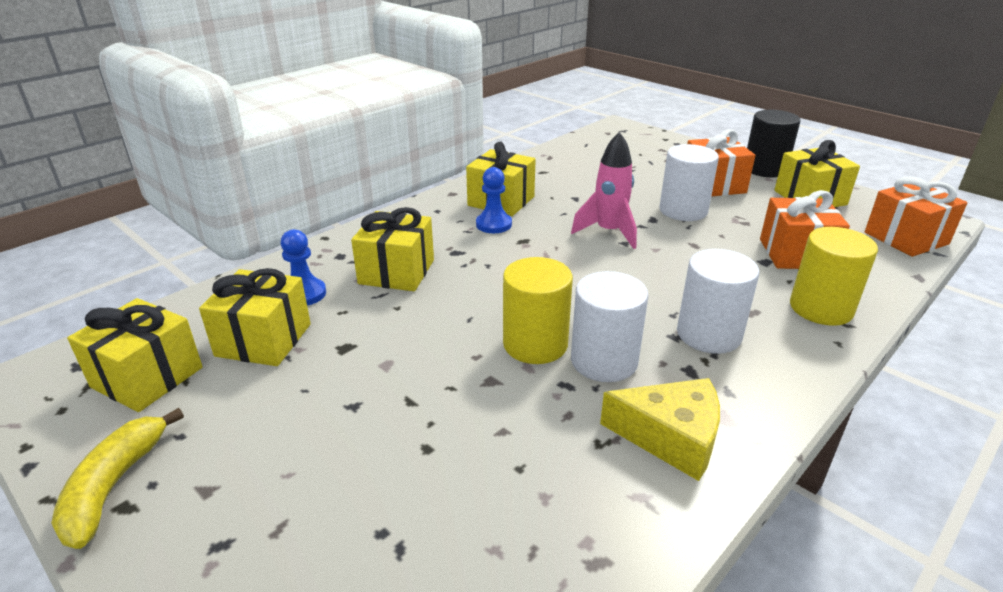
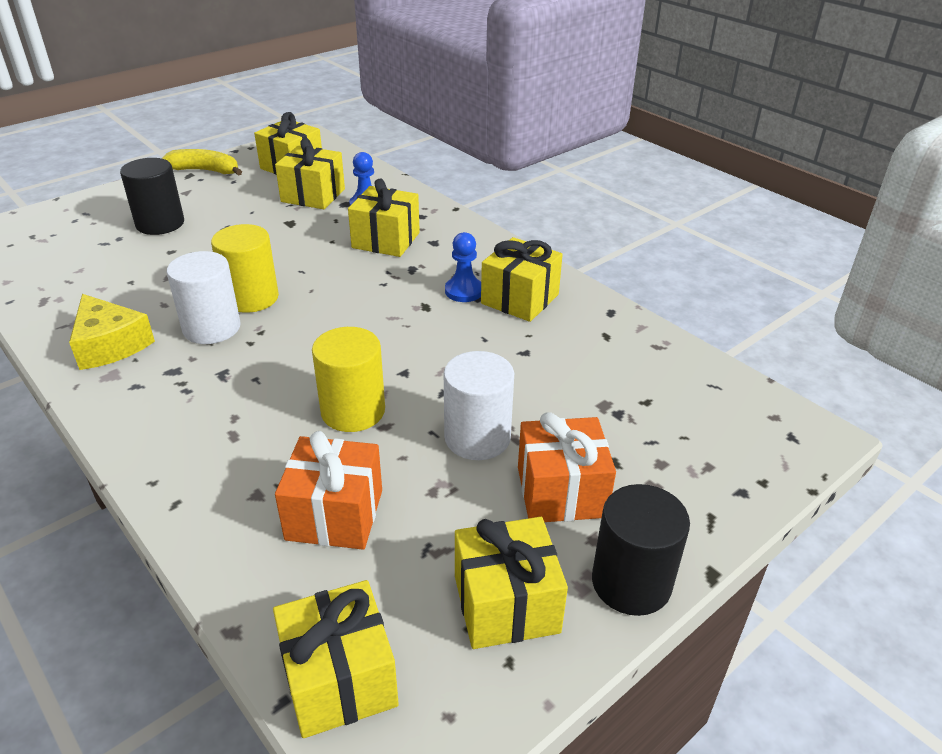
camera: 95 degrees right, 5 degrees up
pink rocket [571,131,637,249] -> none
yellow cheese [600,378,720,481] -> yellow cheese turned 60 degrees counterclockwise [69,294,155,370]
white cylinder [677,249,759,354] -> none
yellow cylinder [790,227,878,326] -> yellow cylinder moved to [312,327,385,432]
orange gift [865,177,968,257] -> yellow gift [273,580,399,738]
none -> black cylinder [120,158,184,235]

